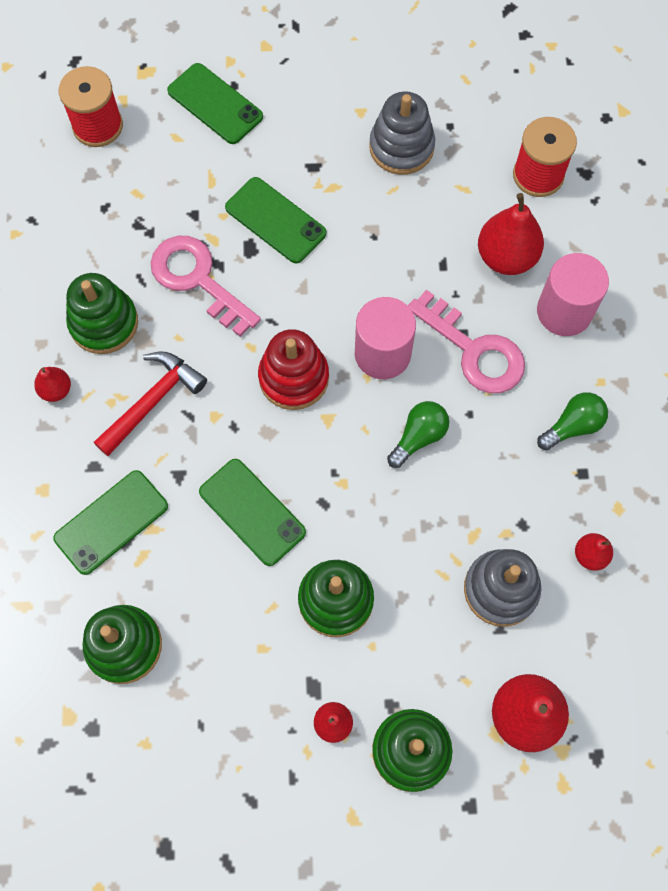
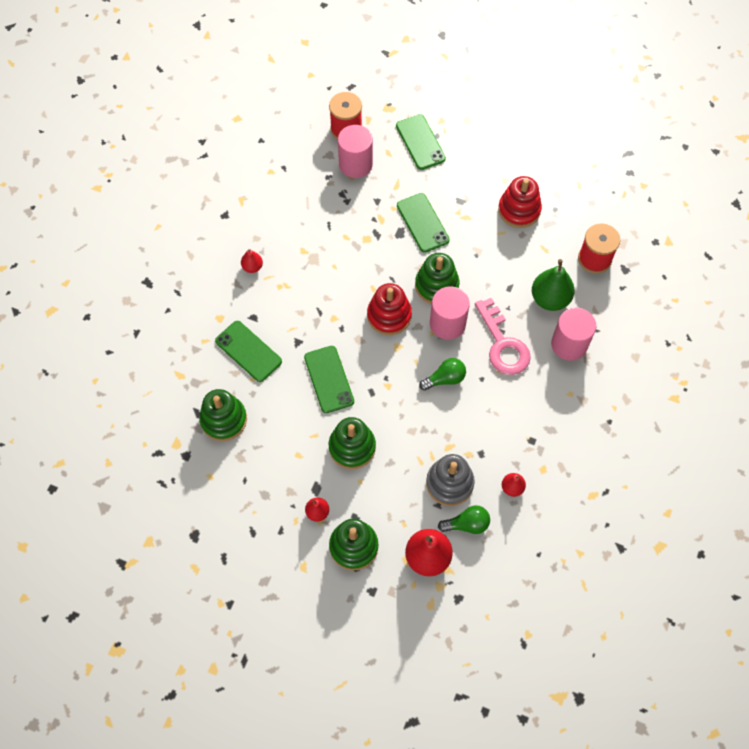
camera: 25 degrees right, 5 degrees down
green phone [53,470,168,575] -> green phone turned 60 degrees clockwise [215,321,282,382]
green stacking toy [66,273,138,354] -> green stacking toy moved to [415,253,459,304]
red hammer [94,352,207,456] -> none
pink key [151,236,261,337] -> none
grey stacking toy [369,91,435,175] -> red stacking toy [498,176,542,228]
red pear [478,193,544,275] -> green pear [532,259,575,311]
green light bulb [537,392,608,450] -> green light bulb moved to [438,505,490,534]
none -> pink cylinder [338,125,373,178]

